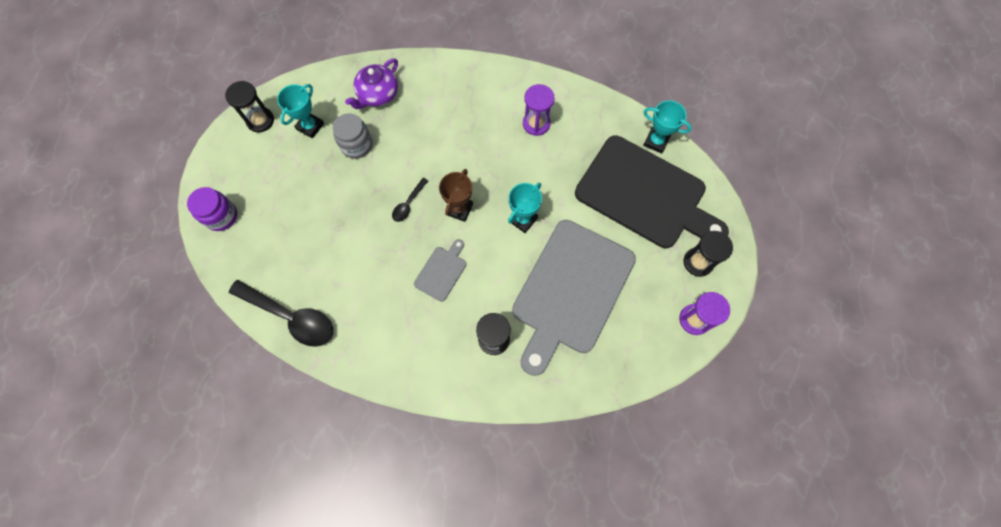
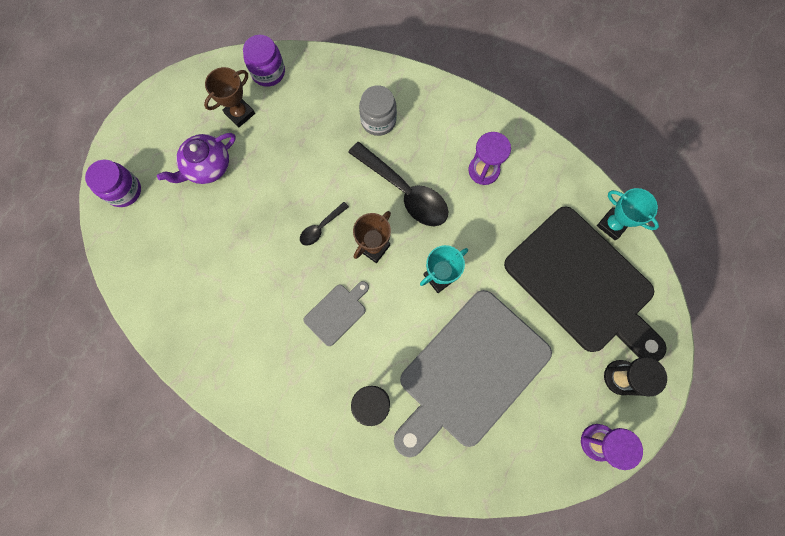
camera: 15 degrees right, 5 degrees up
black hourglass [225,81,274,133] -> none
black spoon [229,280,333,347] -> black spoon moved to [348,142,448,226]
turquoise trophy [277,84,324,138] -> brown trophy [204,67,255,127]
grey jar [333,113,372,159] -> grey jar moved to [359,85,397,136]
purple teapot [345,58,398,109] -> purple teapot moved to [157,133,236,184]
none -> purple jar [243,35,285,87]

